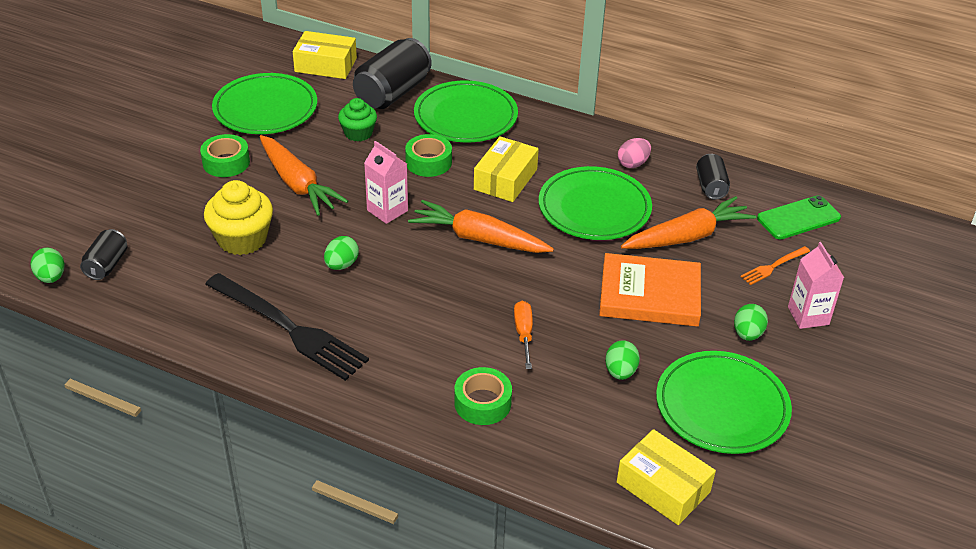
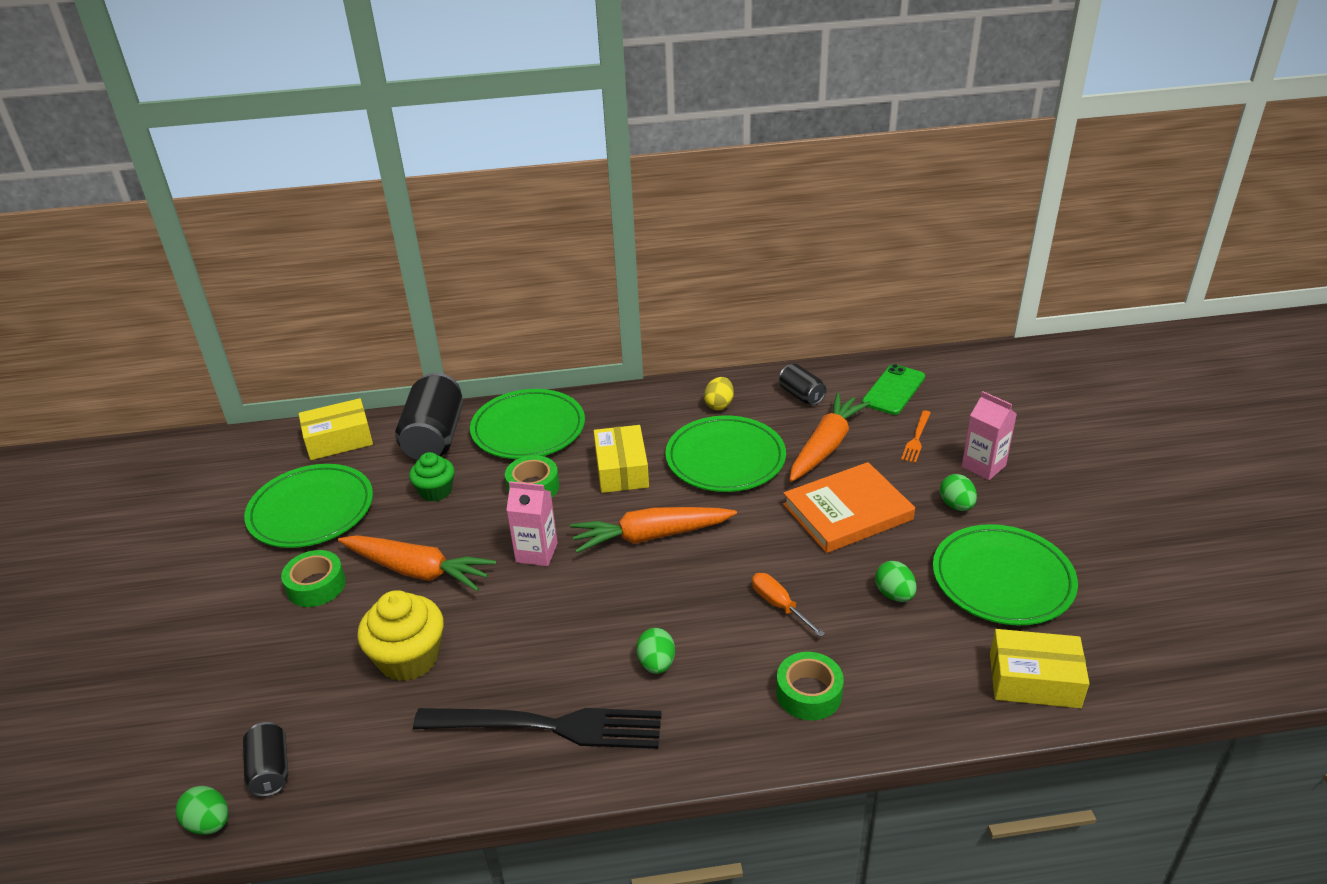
camera: 30 degrees left, 5 degrees down
green egg [324,236,359,270] -> green egg moved to [636,628,675,674]
pink egg [618,138,651,168] -> yellow egg [704,377,734,410]

